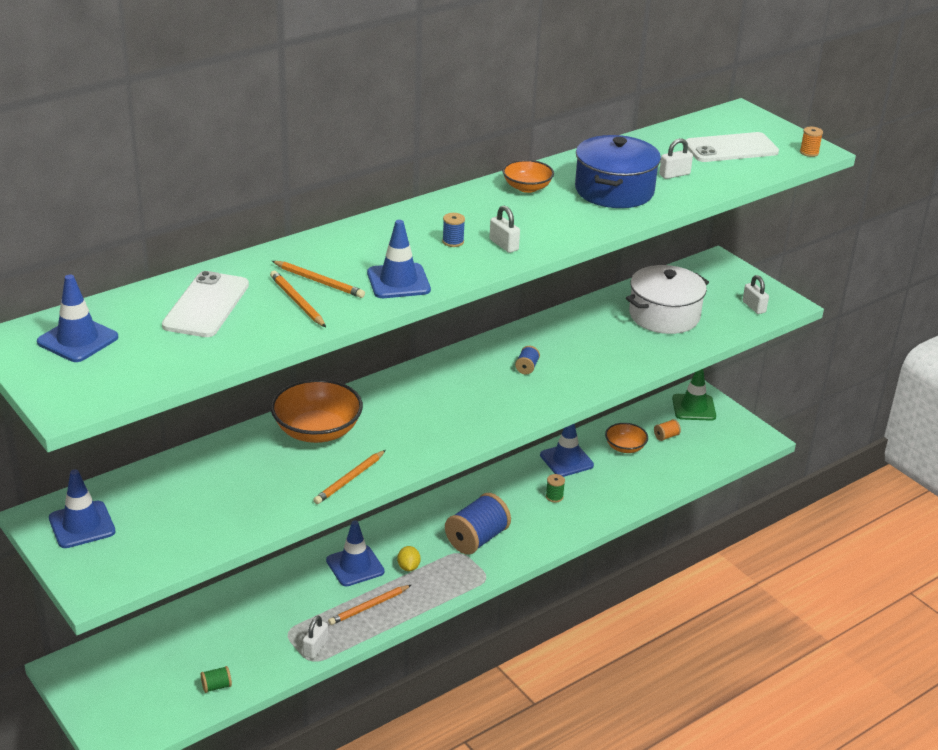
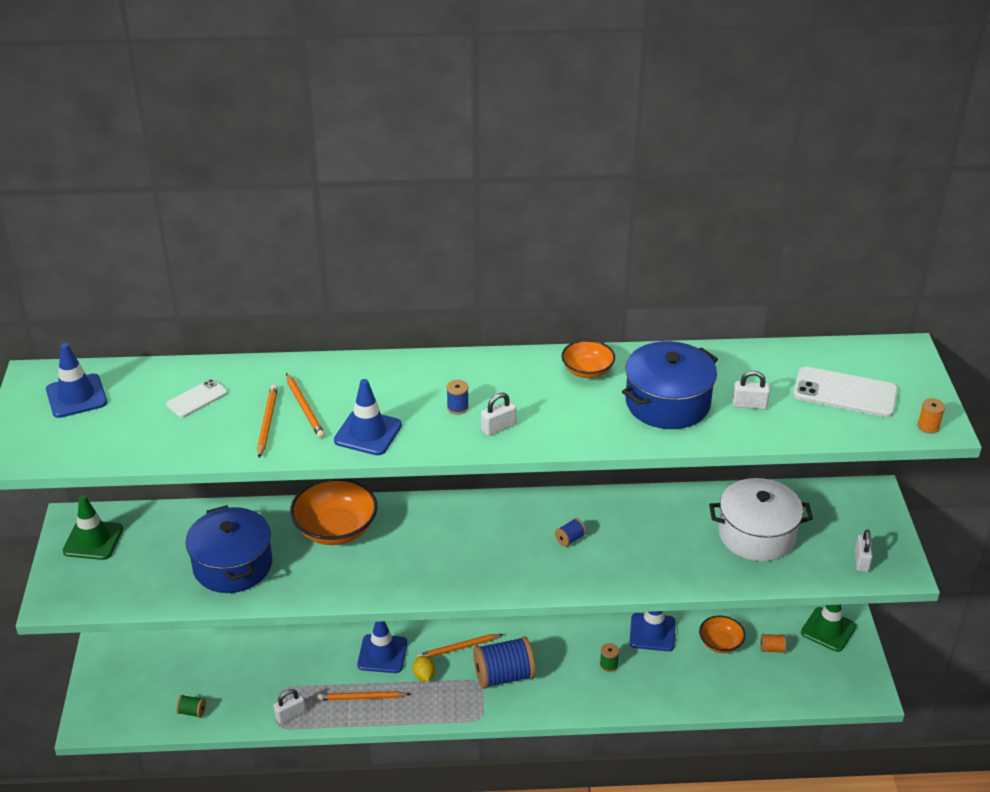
camera: 35 degrees right, 5 degrees up
blue traffic cone [49,469,115,548] -> green traffic cone [63,495,123,560]
white phone [162,271,249,337] -> white phone [166,379,227,418], size x0.58
orange pencil [313,450,386,504] -> orange pencil moved to [418,634,503,658]
yellow lemon [397,546,421,571] -> yellow lemon turned 45 degrees counterclockwise [413,656,435,682]
white padlock [489,206,520,253] -> white padlock turned 60 degrees clockwise [481,392,516,436]
none -> blue pot [185,505,272,593]

